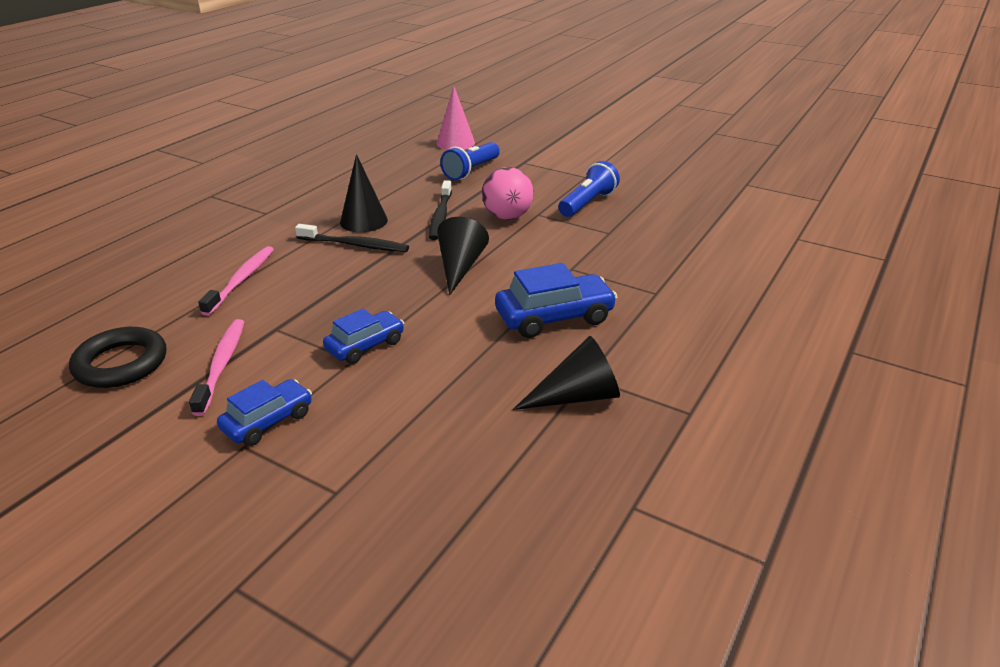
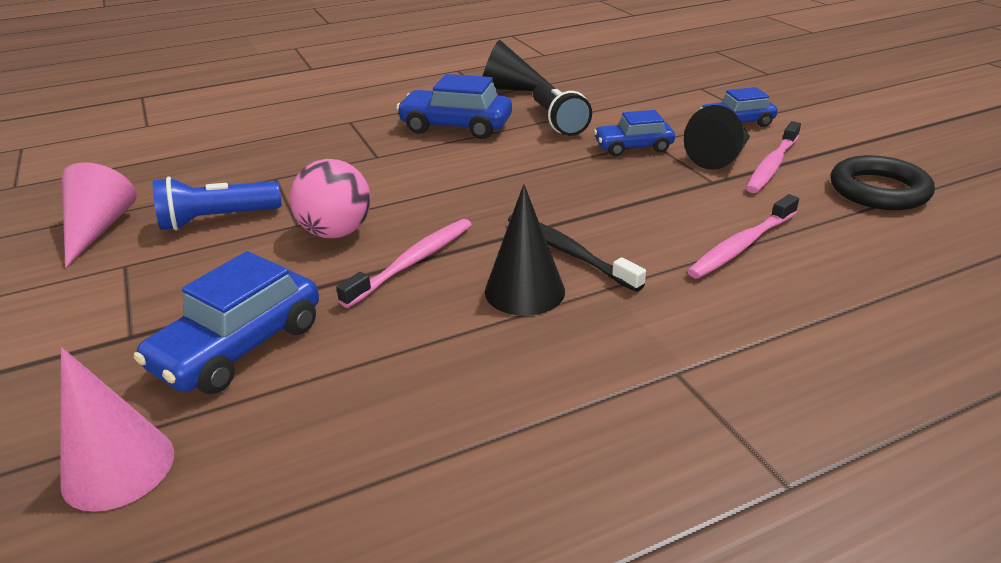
camera: 145 degrees left, 0 degrees up
black toothbrush [429,180,452,240] -> pink toothbrush [336,219,472,308]
black cone [437,217,489,295] -> black cone moved to [684,105,750,170]
blue flashlight [440,142,500,180] -> blue car [134,251,319,394]
none -> pink cone [62,162,137,268]
none -> black flashlight [533,83,592,136]

